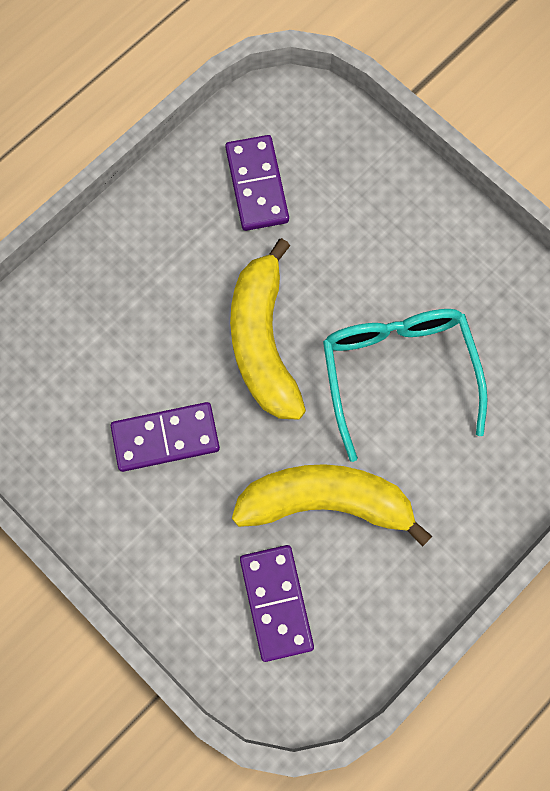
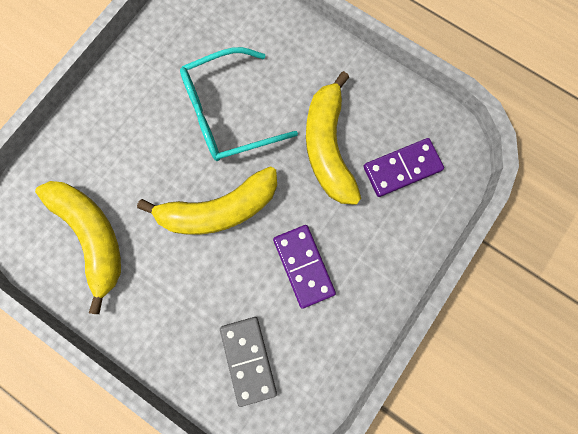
camera: 100 degrees left, 5 degrees up
purple domino [225,135,289,231] -> yellow banana [35,181,121,314]
none -> grey domino [220,317,277,407]

